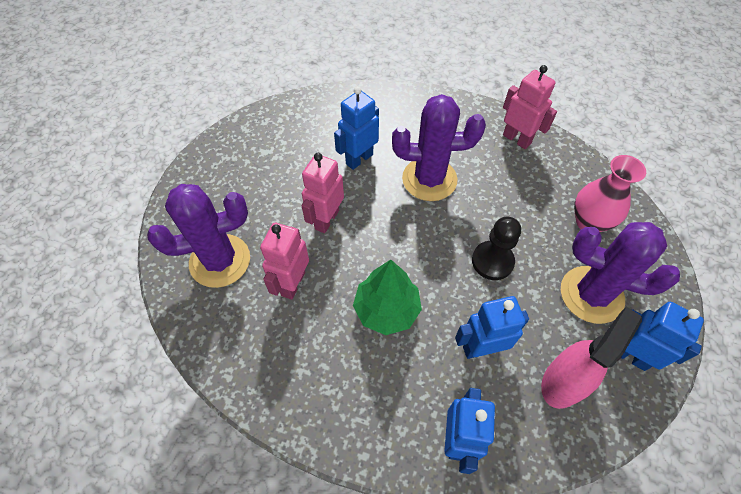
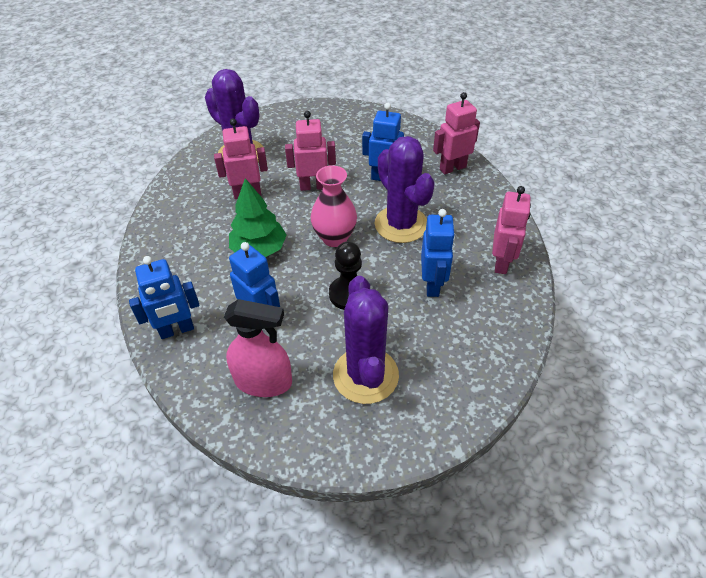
camera: 60 degrees right, 10 degrees down
pink vase [574,155,646,232] -> pink vase moved to [311,165,357,247]
blue robot [621,302,704,371] -> blue robot moved to [421,209,455,297]
none -> pink robot [433,92,480,174]

